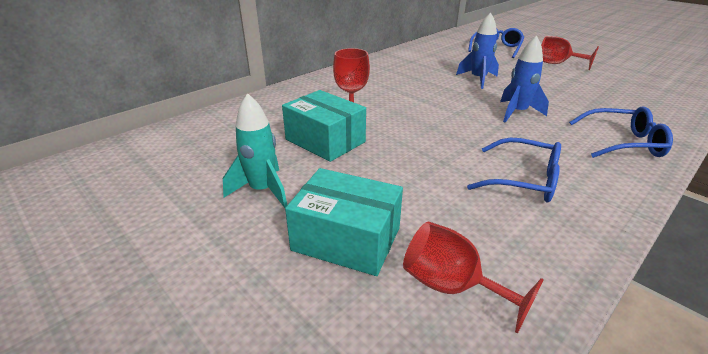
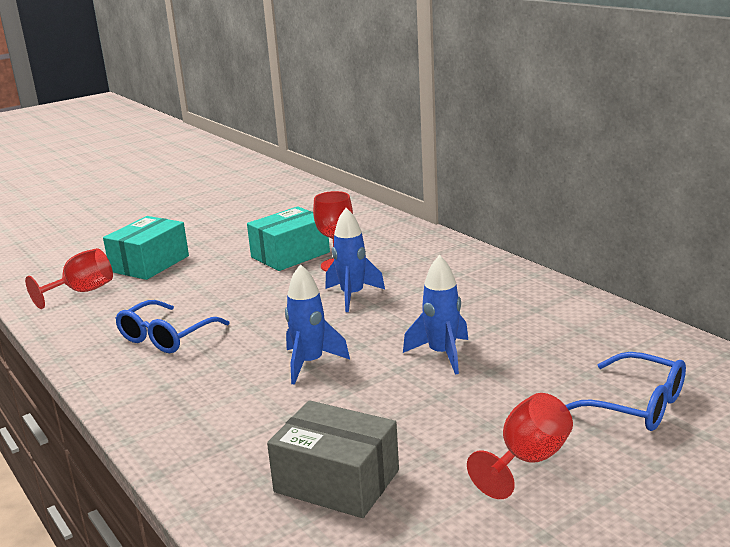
camera: 100 degrees right, 10 degrees down
turquoise rocket [223,93,287,208] -> none
blue glasses [569,107,673,158] -> none
none -> grey box [267,400,399,518]
none -> blue rocket [325,208,385,312]

